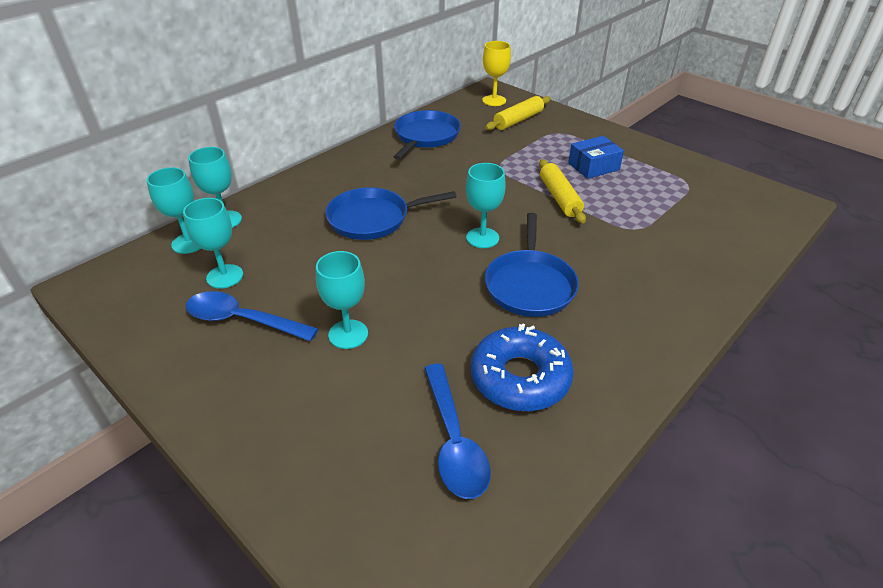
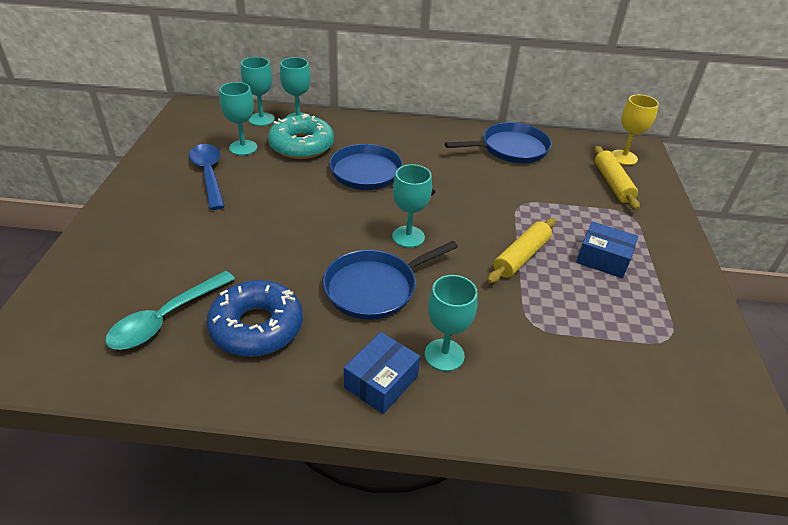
camera: 50 degrees right, 0 degrees up
turquoise goblet [316,251,368,349] -> turquoise goblet moved to [425,275,478,371]
blue spoon [424,364,491,499] -> turquoise spoon [105,271,235,350]
yellow rolling pin [485,96,551,130] -> yellow rolling pin turned 75 degrees clockwise [594,146,640,210]
none -> turquoise donut [268,114,334,159]
none -> blue box [344,332,420,414]

